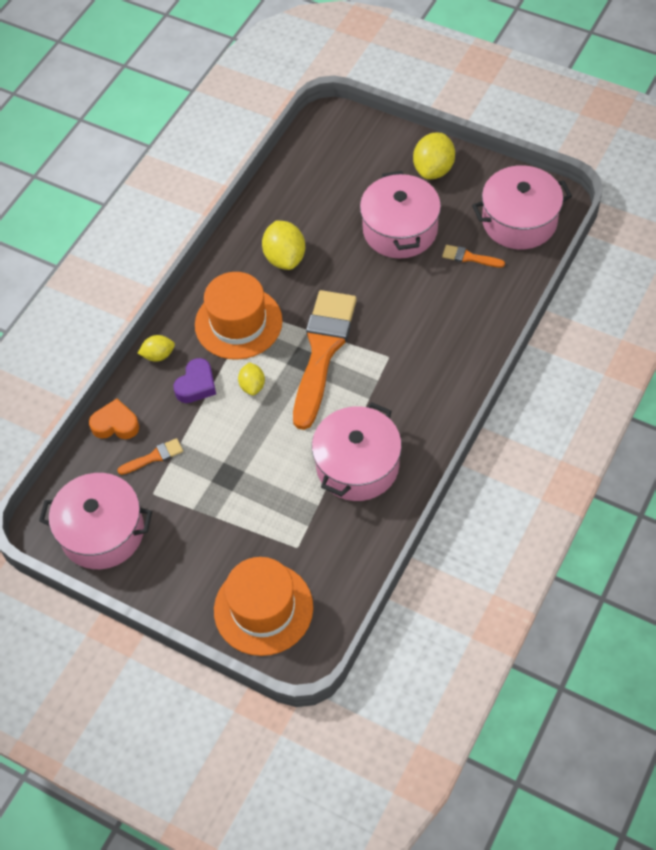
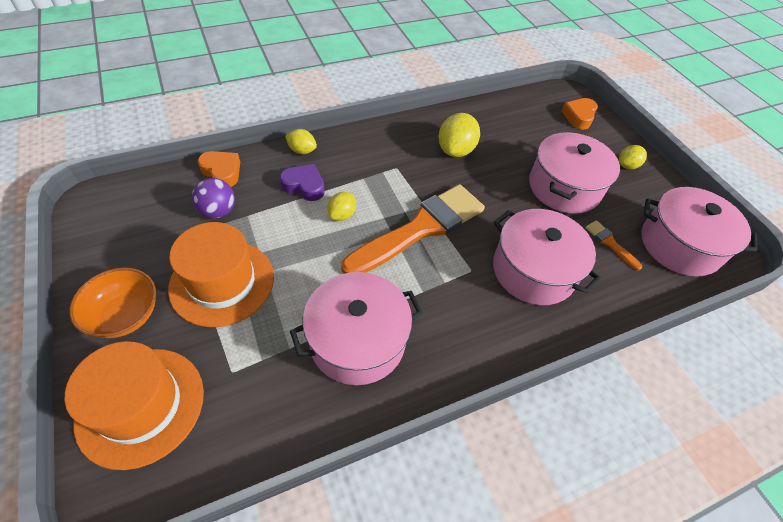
camera: 30 degrees right, 5 degrees down
pink pot [39,473,152,569] -> pink pot moved to [493,209,601,305]
orange brush [117,438,183,475] -> purple ball [192,178,235,218]
purple heart [174,358,216,403] -> purple heart turned 135 degrees counterclockwise [280,164,325,201]
orange hat [195,272,283,360] -> orange hat moved to [168,222,274,327]
yellow lemon [413,132,455,179] -> yellow lemon [619,145,647,169], size x0.59
none -> orange bowl [69,268,156,338]
none -> orange heart [561,98,598,129]

